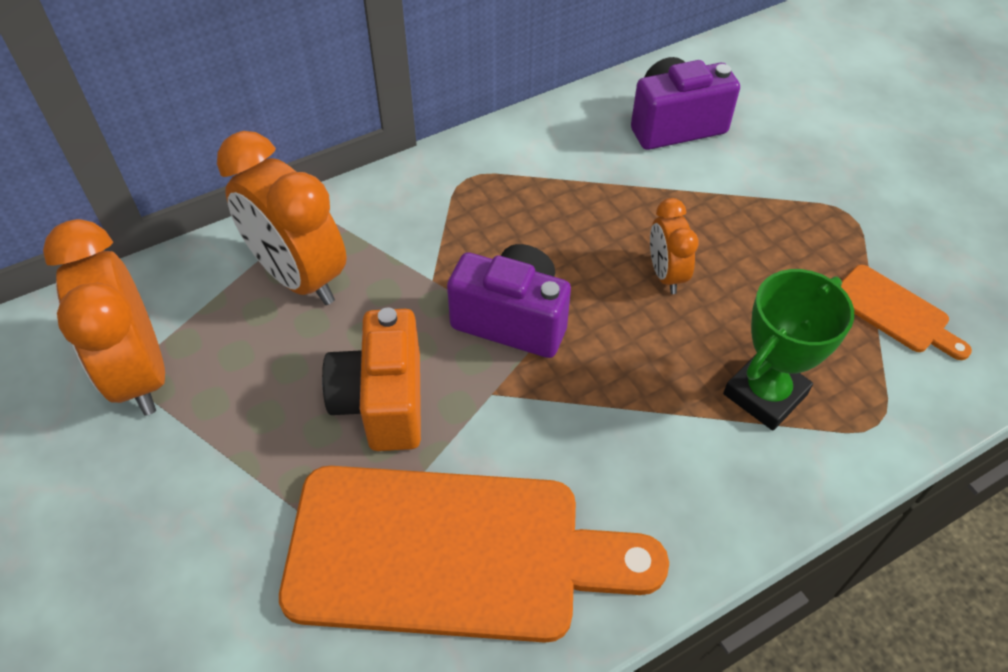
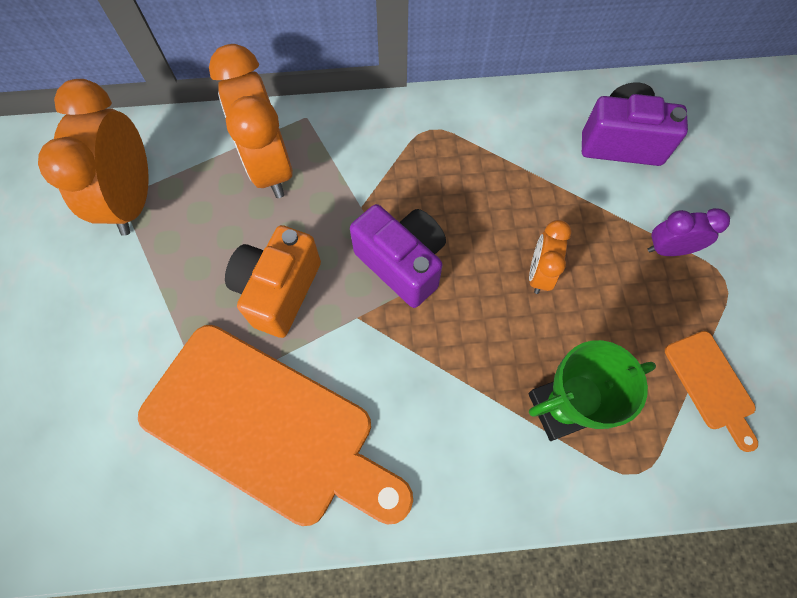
camera: 25 degrees right, 15 degrees up
none -> purple clock [648,208,730,256]

